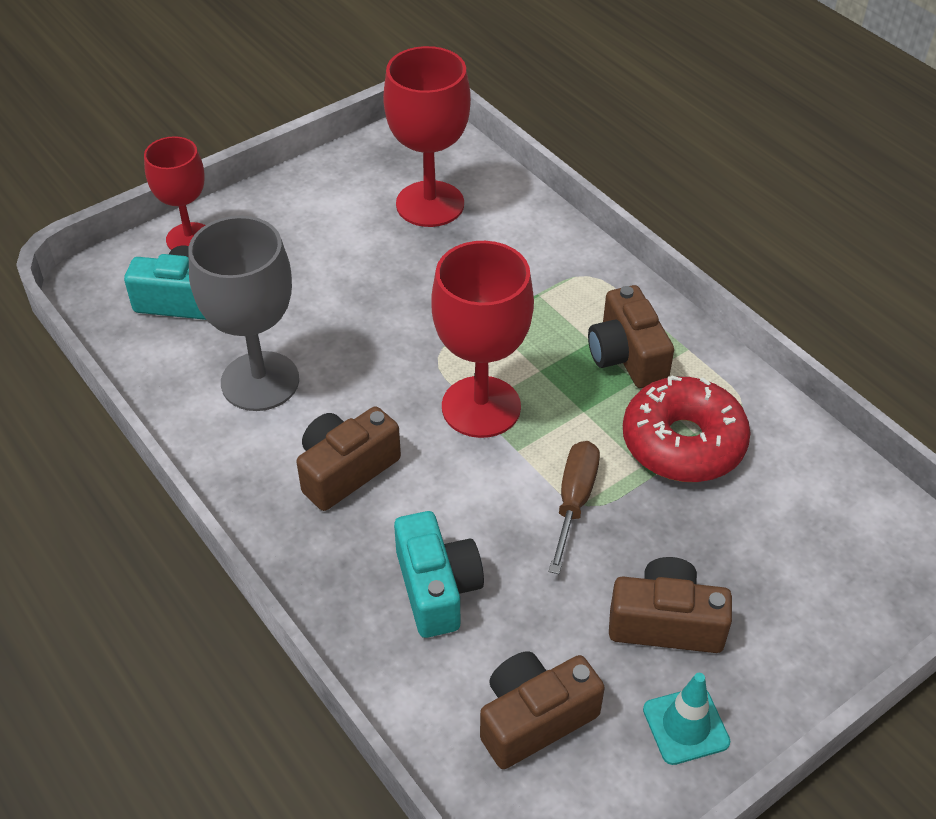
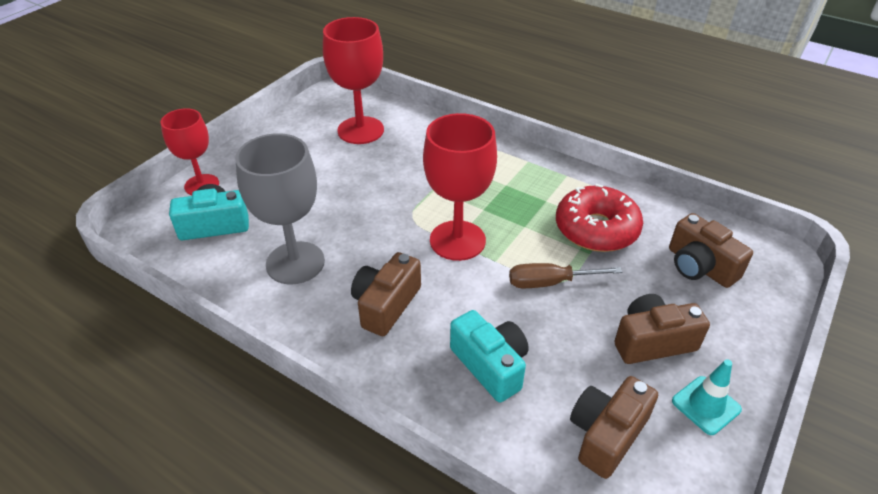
camera: 20 degrees left, 5 degrees down
brown screwdriver [549,441,600,574] -> brown screwdriver turned 90 degrees counterclockwise [509,263,622,288]
brown camera [588,285,674,388] -> brown camera moved to [669,213,753,288]

